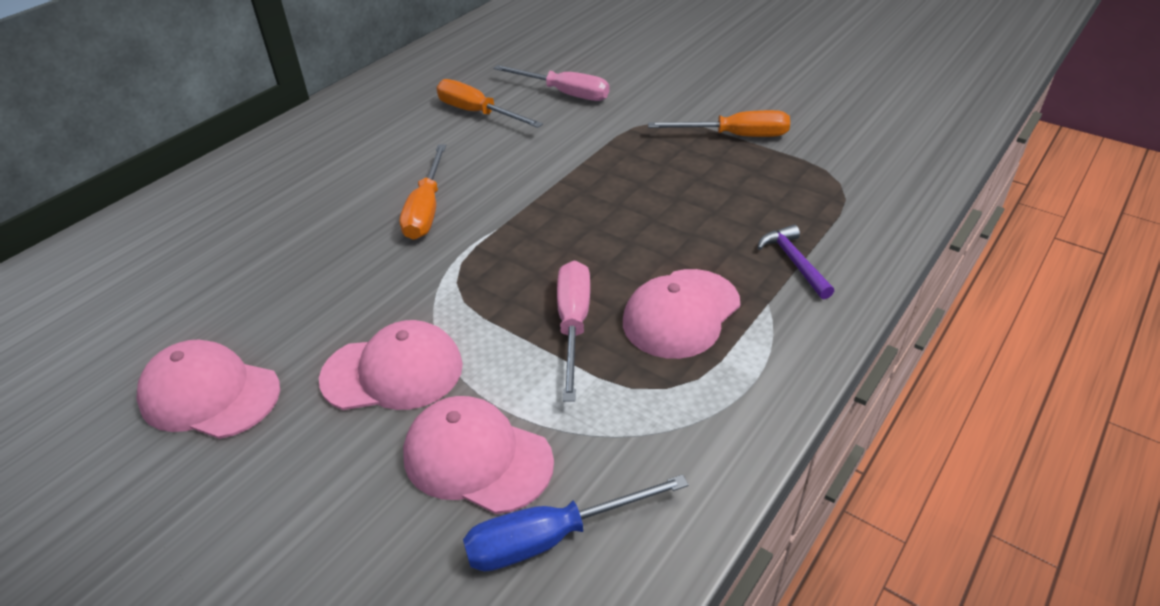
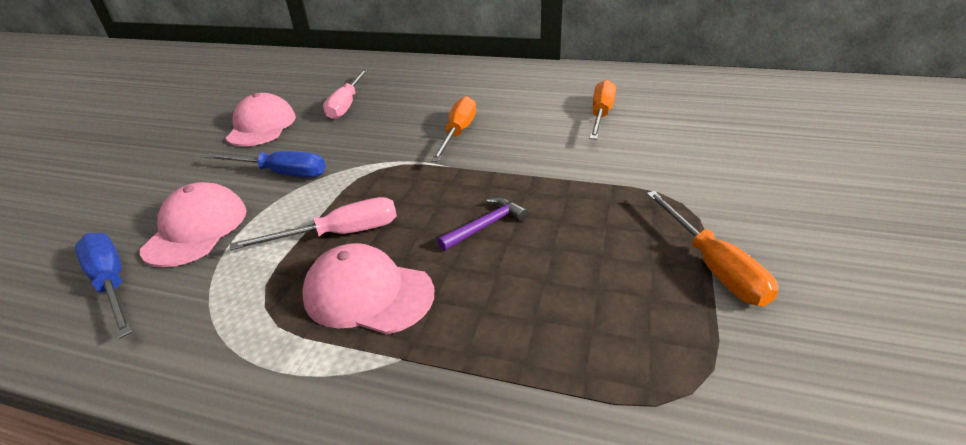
camera: 70 degrees right, 5 degrees down
pink cap [319,320,463,410] -> blue screwdriver [204,151,326,178]
orange screwdriver [400,144,446,240] -> orange screwdriver turned 120 degrees clockwise [431,96,476,162]
pink screwdriver [493,65,609,101] -> pink screwdriver moved to [323,70,367,119]
purple hammer [758,224,834,299] -> purple hammer moved to [437,197,528,251]

